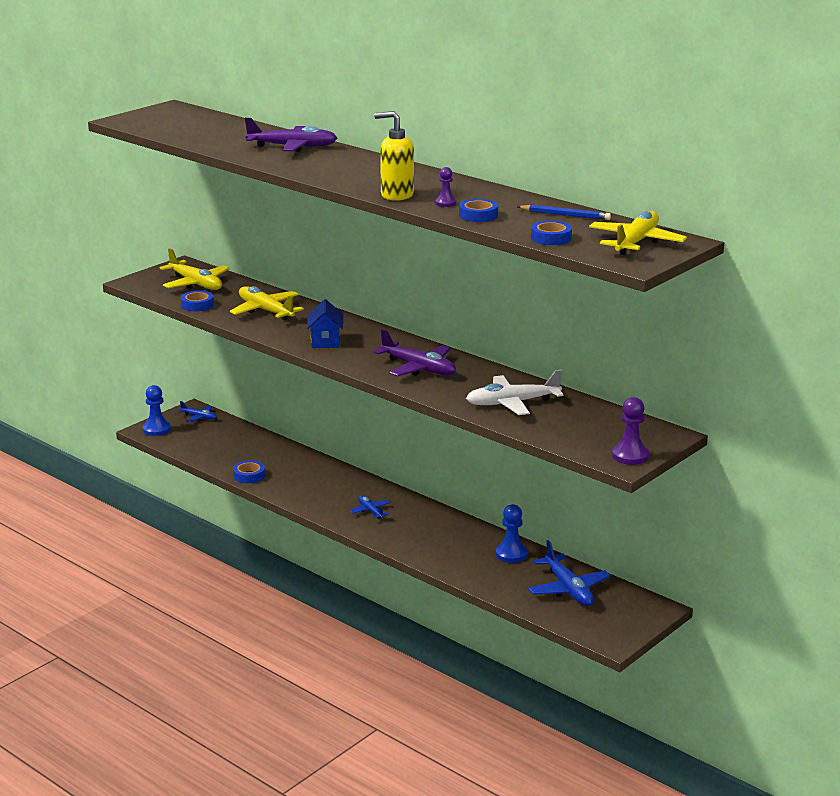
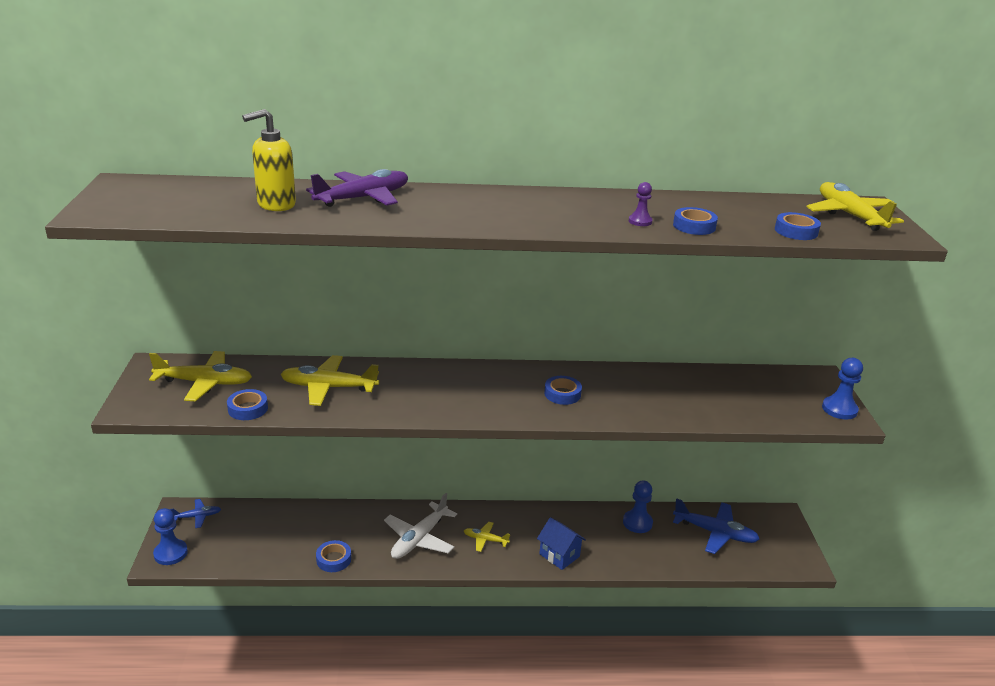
camera: 45 degrees left, 5 degrees up
blue house [307,299,343,348] -> blue house moved to [537,517,586,570]
blue plane [350,495,390,519] -> yellow plane [464,522,510,552]
purple plane [373,329,456,377] -> blue tape [544,376,582,405]
yellow soap dispenser [374,111,414,201] -> yellow soap dispenser moved to [242,109,296,211]
white plane [466,370,564,415] -> white plane moved to [384,493,457,559]
blue pencil [517,205,611,220] -> none
purple pawn [612,397,649,465] -> blue pawn [822,358,863,420]

